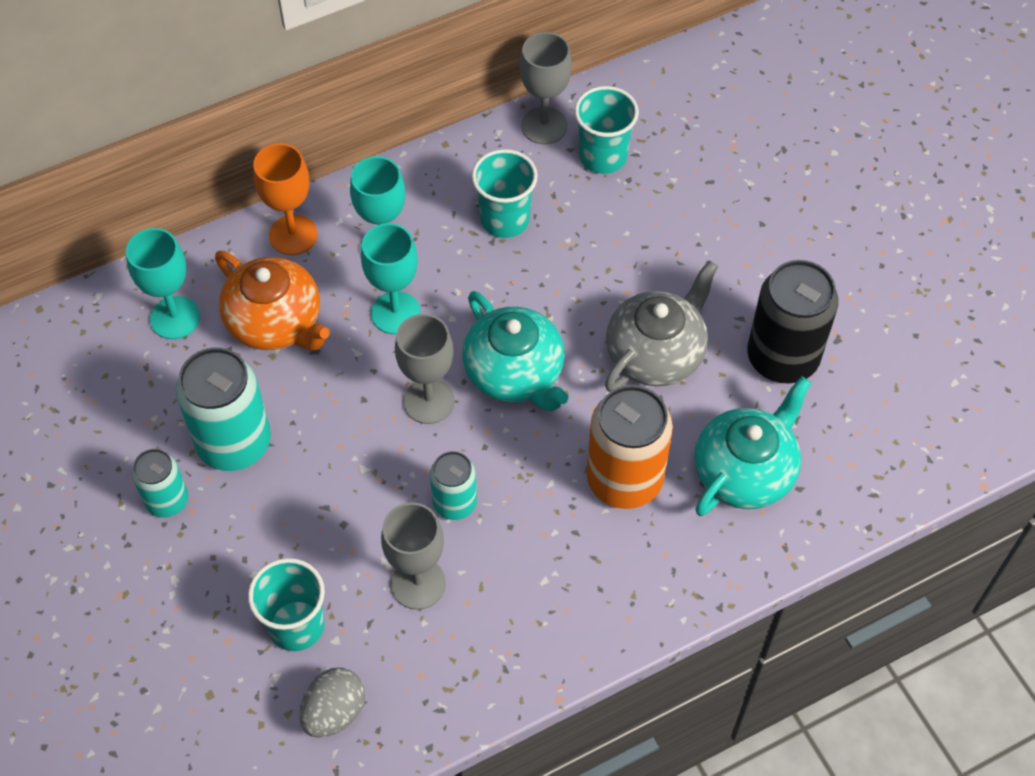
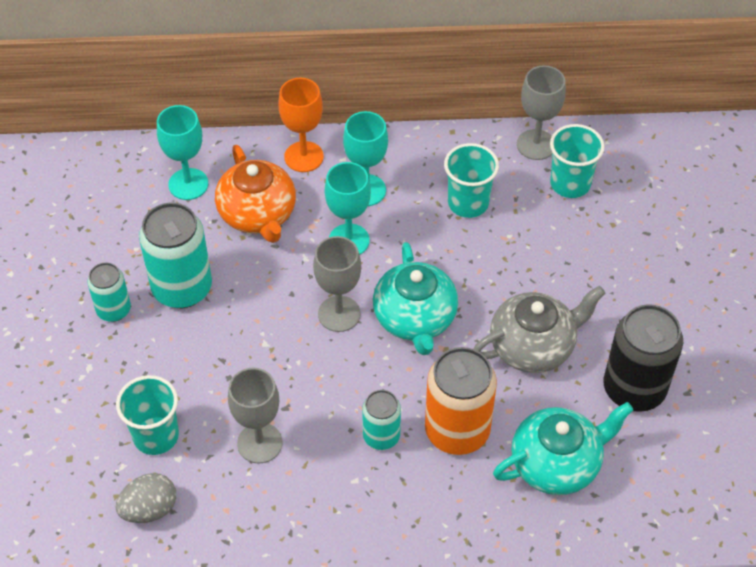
camera: 25 degrees right, 5 degrees down
turquoise can [430,451,477,520] -> turquoise can moved to [362,390,401,450]

